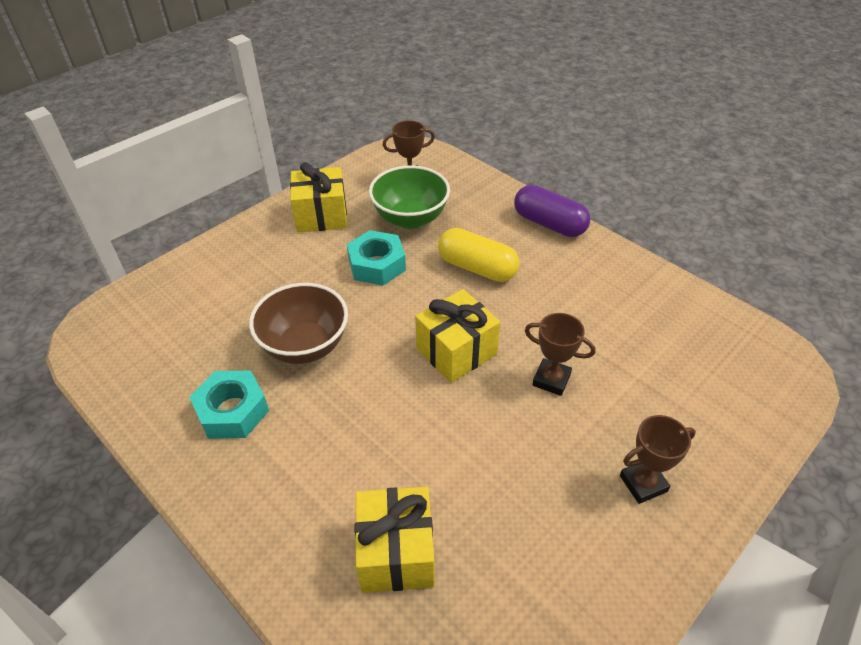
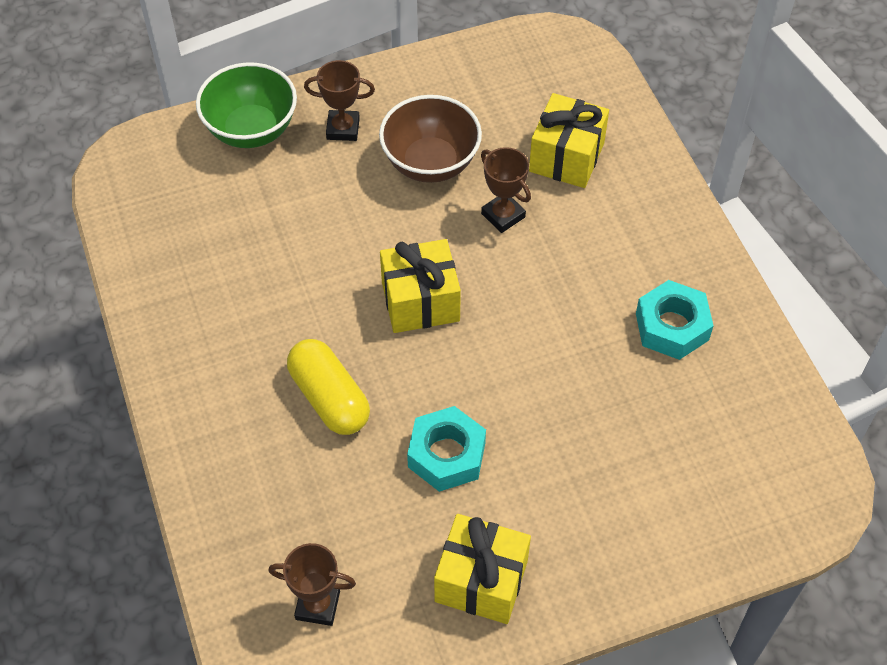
camera: 155 degrees left, 10 degrees up
brown bowl [249,283,348,364] -> brown bowl moved to [379,95,482,183]
green bowl [369,165,450,229] -> green bowl moved to [196,62,297,148]
purple capsule [514,185,590,237] -> none
brown trophy [525,313,595,396] -> brown trophy moved to [481,147,531,233]

